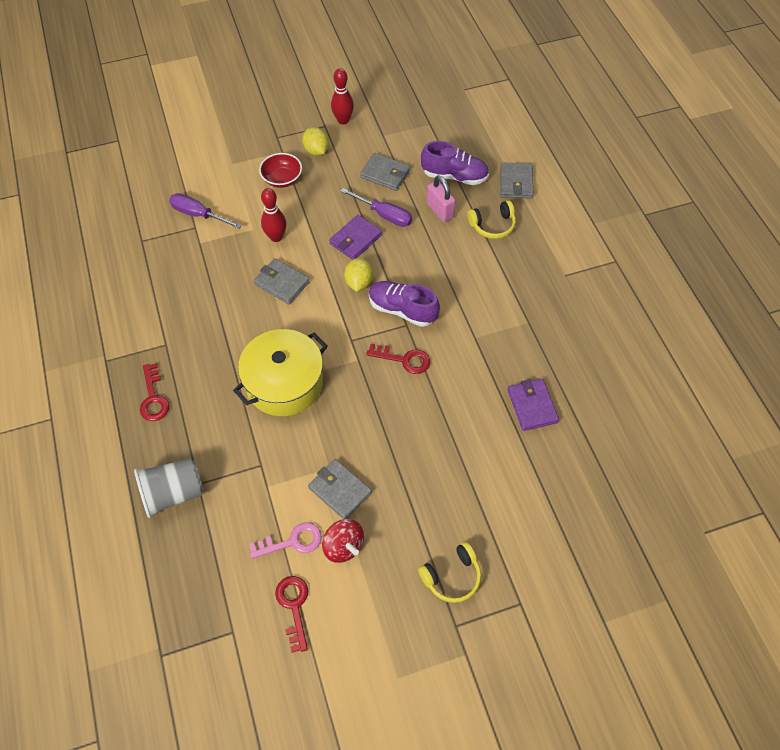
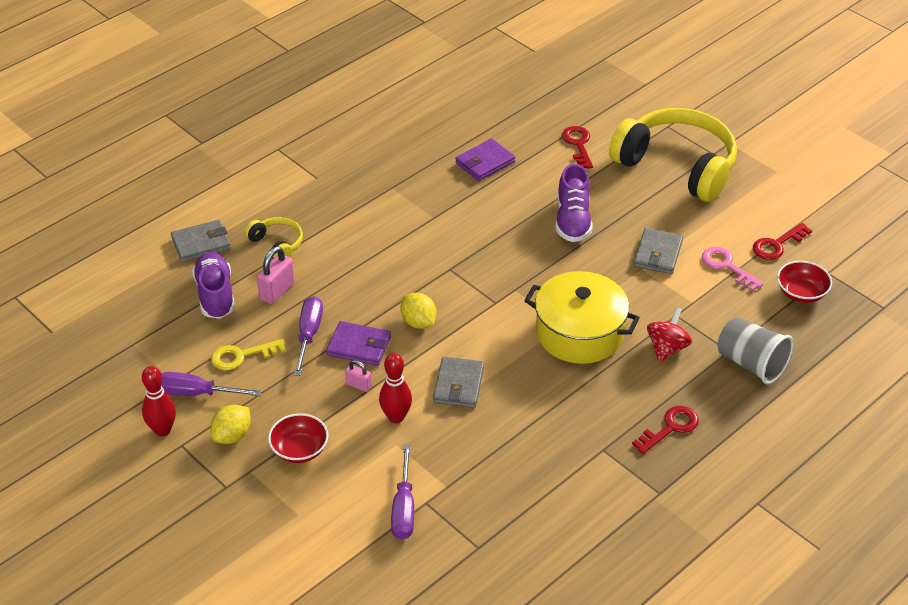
camera: 115 degrees left, 15 degrees down
red spinning top [322,519,364,563] -> red spinning top moved to [647,307,692,363]
yellow lemon [344,258,373,292] -> yellow lemon turned 75 degrees clockwise [401,293,437,329]
grey wallet [360,153,410,191] -> yellow key [211,339,286,370]
red key [366,344,430,374] -> red key moved to [562,126,593,169]
purple shoe [369,281,440,327] -> purple shoe moved to [556,164,593,242]
yellow headphones [418,542,481,603] -> yellow headphones [609,108,737,202], size x2.26
none -> purple screwdriver [161,372,262,396]
none -> pink padlock [345,360,372,392]
none -> red bowl [777,261,832,303]

